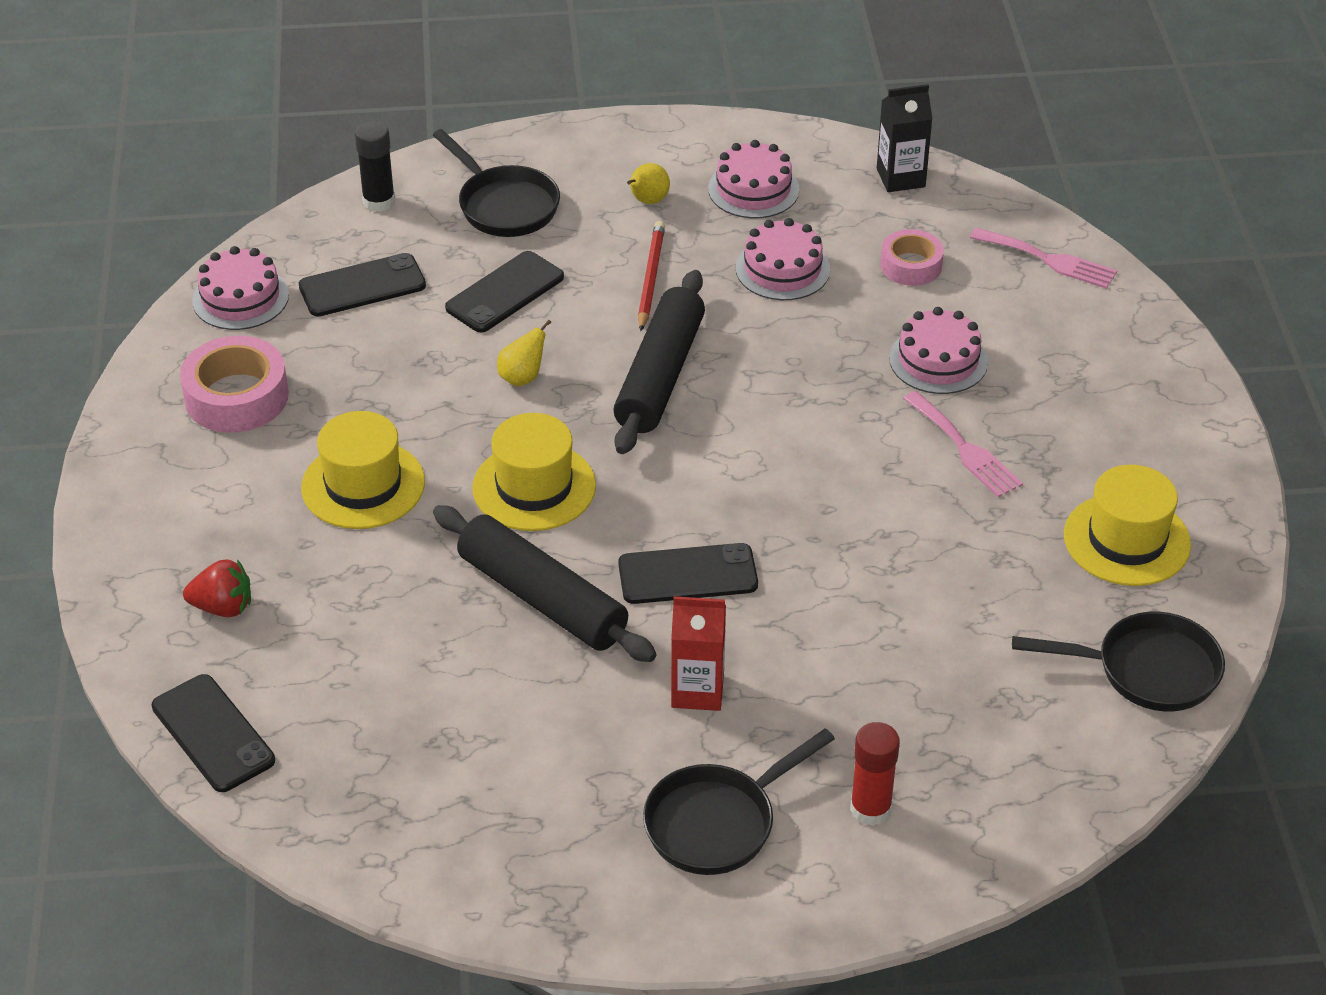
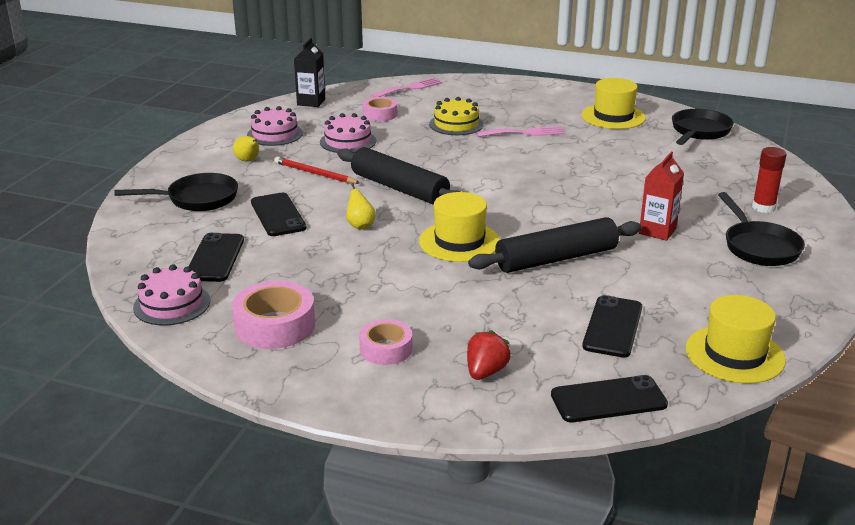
camera: 65 degrees left, 15 degrees down
yellow hat [301,411,425,529] -> yellow hat moved to [686,295,786,384]
black glue stick [355,121,395,212] -> none
black phone [618,543,758,604] -> black phone moved to [582,295,642,358]
pink cake [889,307,988,394] -> yellow cake [429,97,484,135]
none -> pink tape [359,319,412,365]

